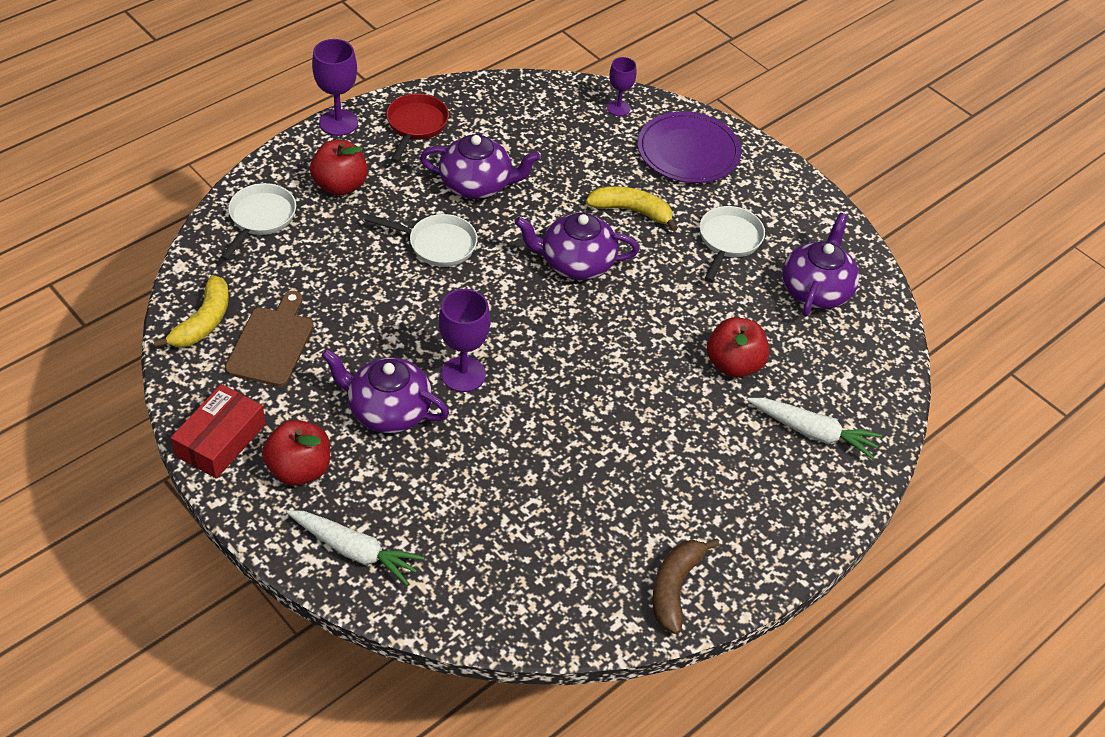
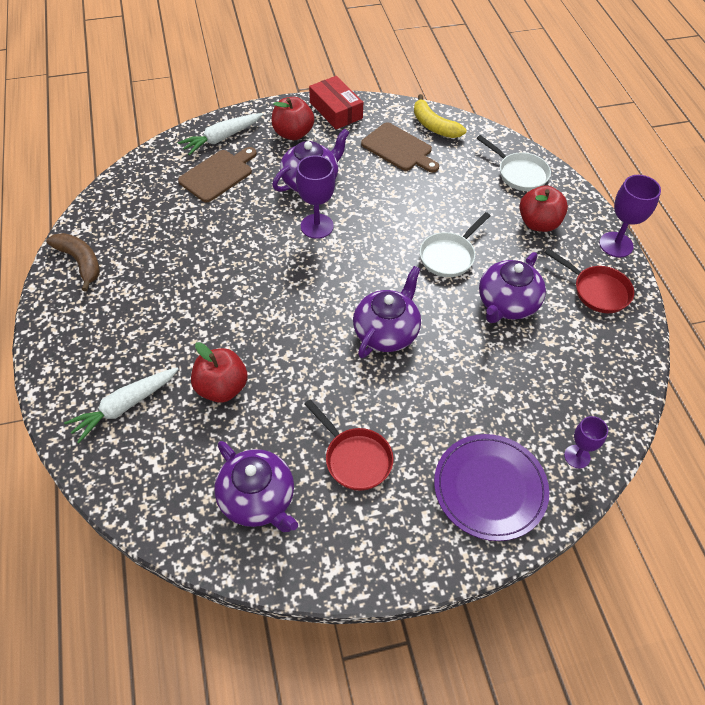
camera: 120 degrees right, 5 degrees up
yellow banana [586,186,678,231] -> none
white pan [699,206,765,282] -> red pan [305,399,394,491]
none -> brown cutting board [178,147,257,202]

